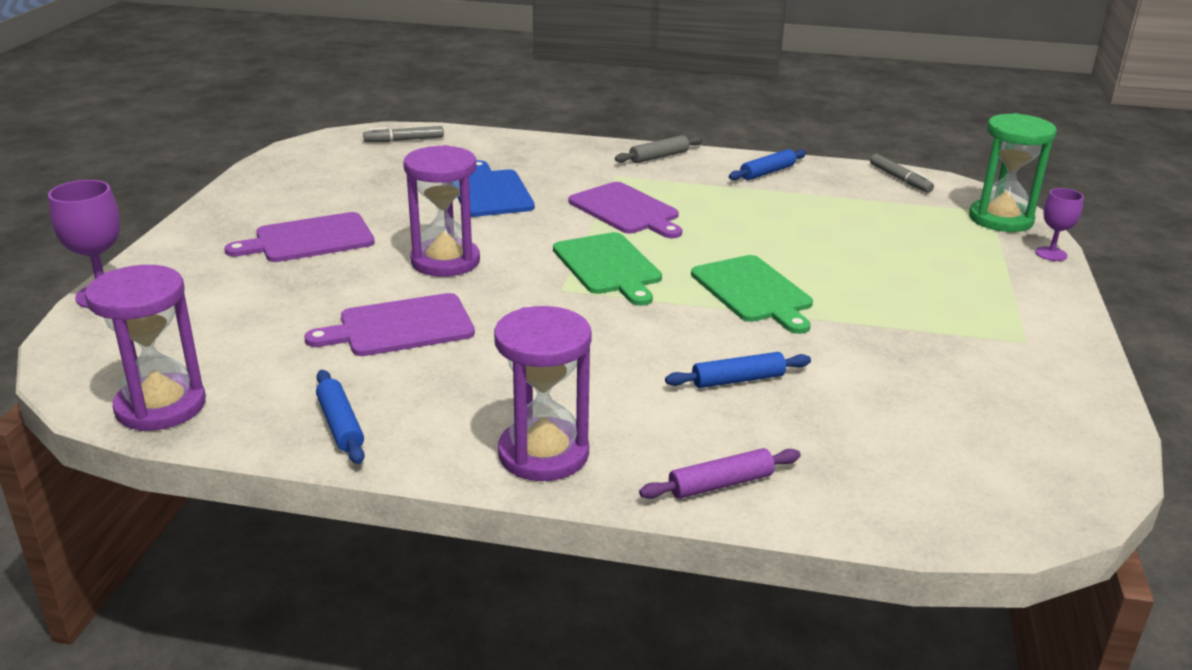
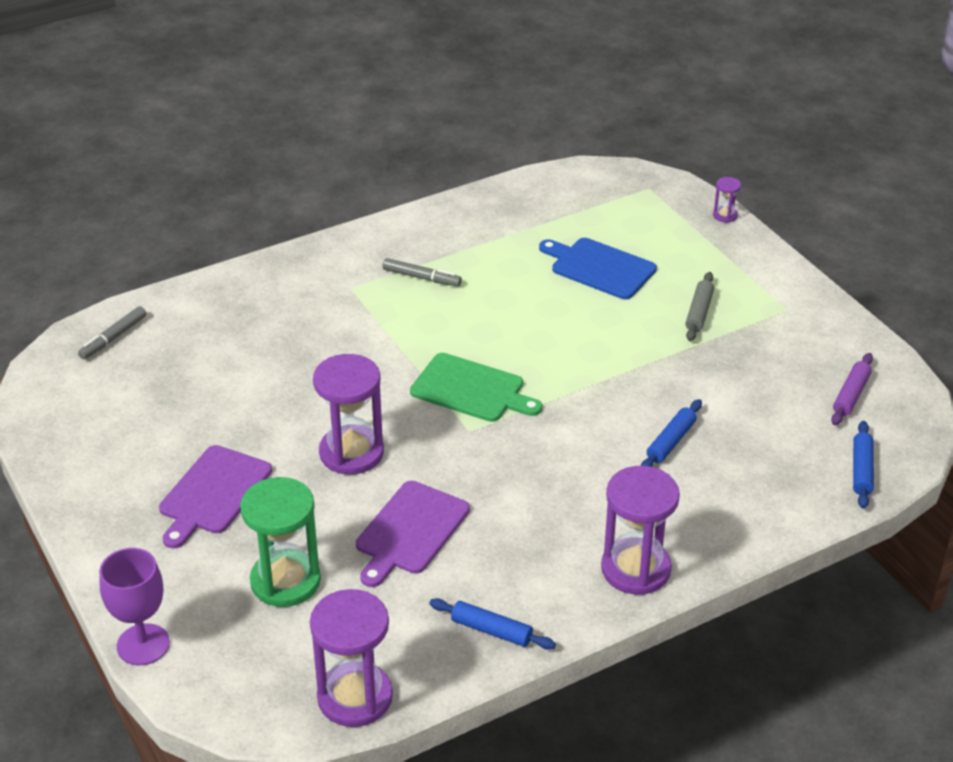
camera: 40 degrees left, 10 degrees up
blue cutting board [458,160,535,217] -> blue cutting board moved to [539,238,657,299]
purple cutting board [568,182,682,238] -> none
grey rolling pin [615,135,703,163] -> grey rolling pin moved to [685,272,714,341]
purple rolling pin [639,448,801,499] -> purple rolling pin moved to [831,353,873,425]
green cutting board [691,255,813,334] -> none
blue rolling pin [729,149,806,180] -> blue rolling pin moved to [853,421,874,509]
grey marker [870,154,934,193] -> grey marker moved to [383,258,462,286]
green hourglass [969,113,1057,232] -> green hourglass moved to [240,477,321,607]
purple goblet [1035,188,1084,261] -> purple hourglass [713,177,741,223]

